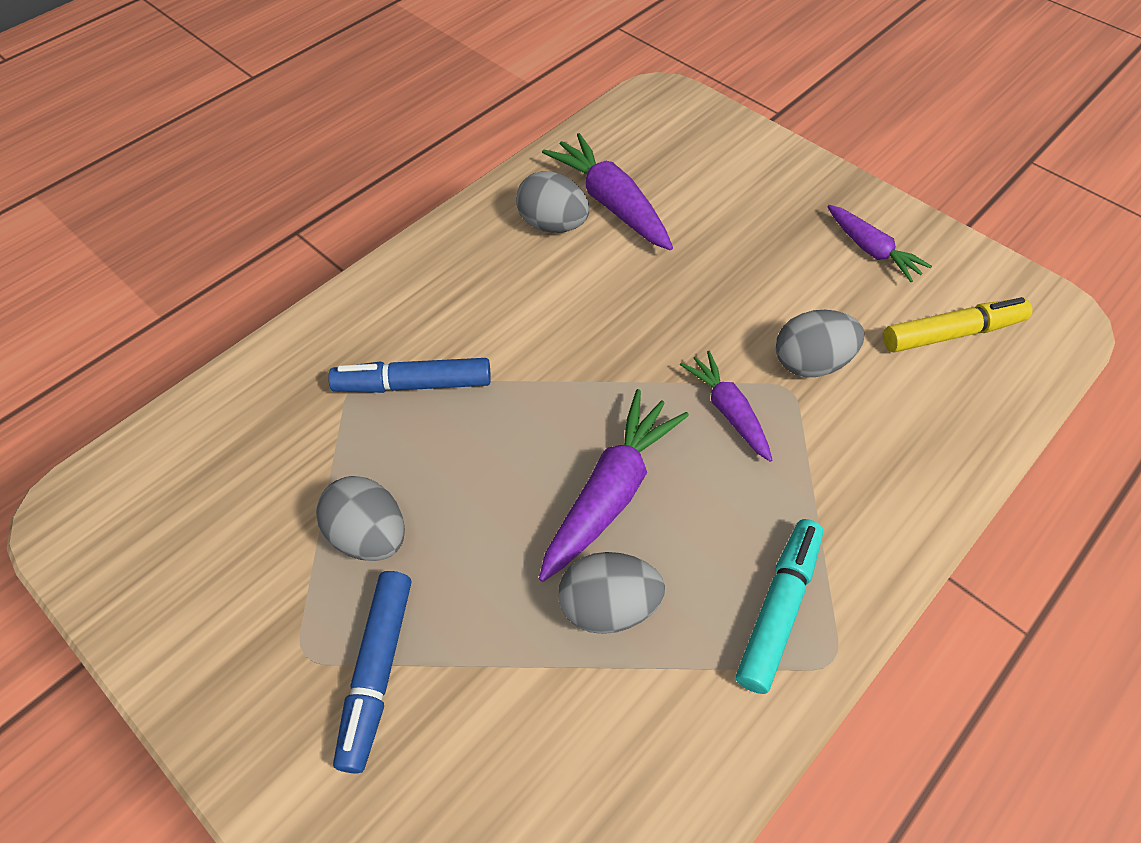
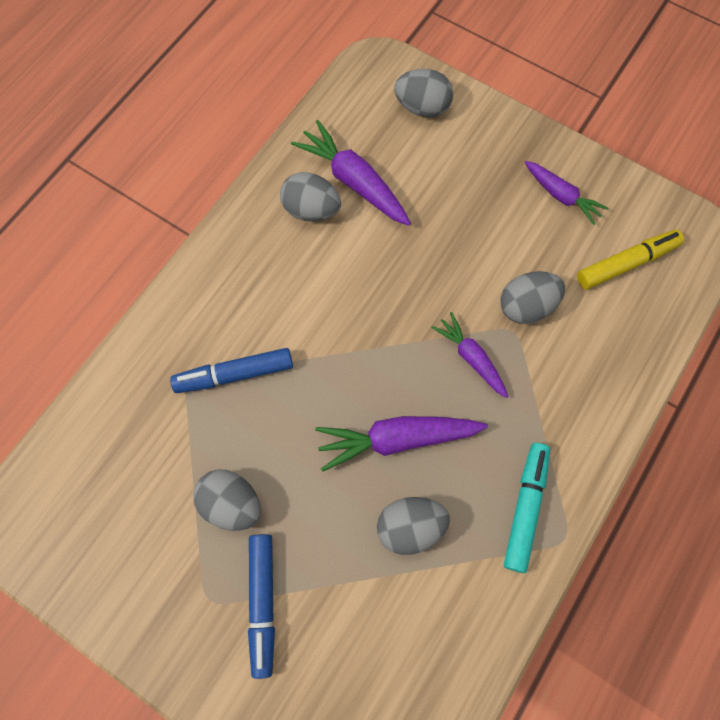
camera: 10 degrees left, 15 degrees up
purple carrot [539,389,689,582] -> purple carrot turned 120 degrees counterclockwise [315,416,488,472]
none -> grey egg [394,69,453,118]

